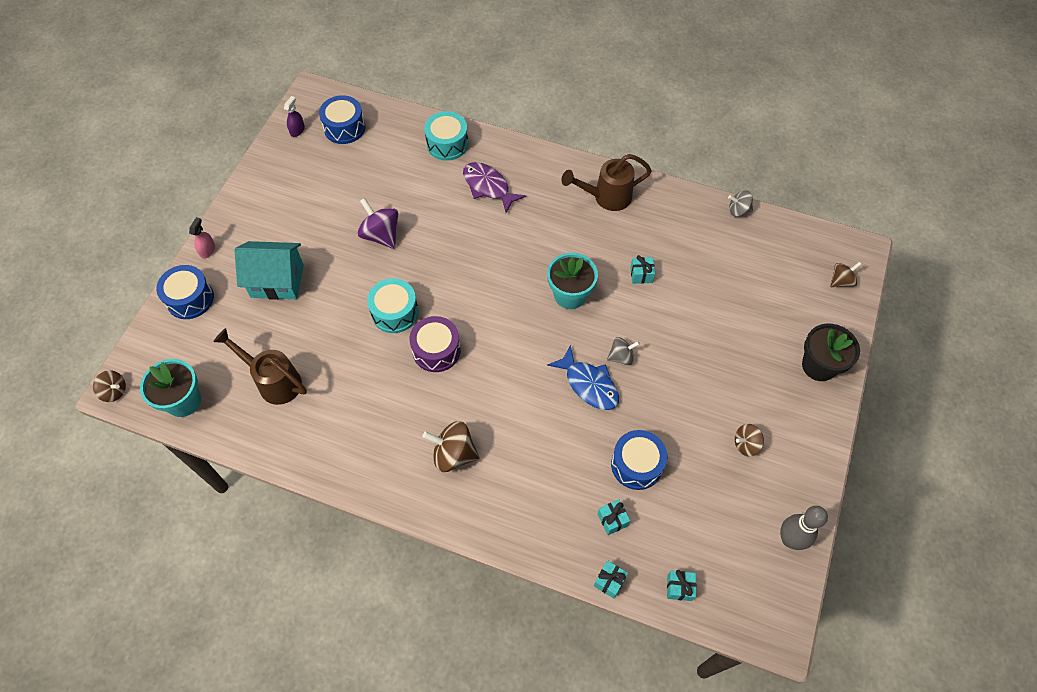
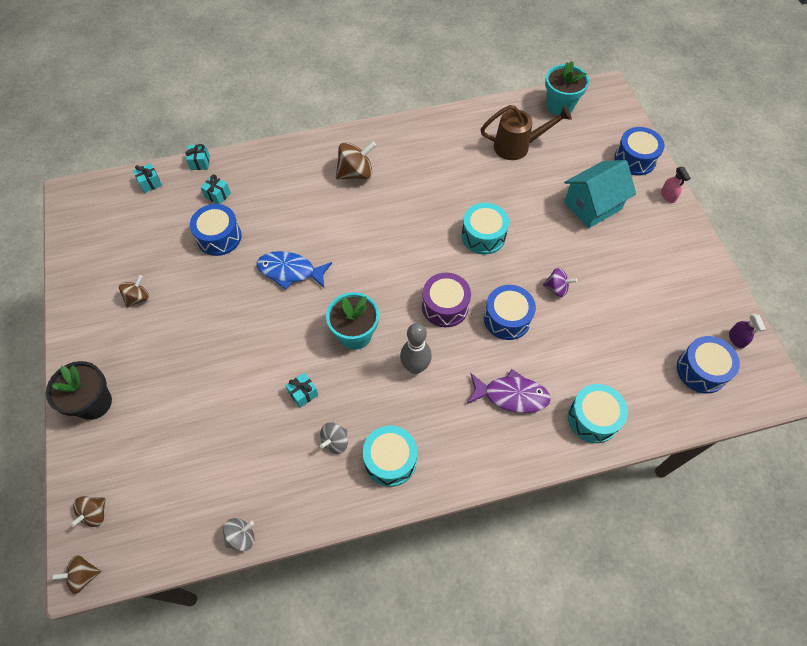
camera: 145 degrees right, 0 degrees up
brown spinning top [93,370,126,402] -> brown spinning top moved to [51,555,101,594]
purple spinning top [357,198,398,249] -> purple spinning top [543,268,577,297], size x0.61
purple drum [409,316,461,372] -> purple drum moved to [422,273,471,327]
brown watering can [561,154,652,211] -> turquoise drum [363,426,417,487]
grey spinning top [607,337,640,365] -> grey spinning top moved to [320,422,348,454]
grey bowling pin [780,506,828,550] -> grey bowling pin moved to [400,323,432,374]
none -> blue drum [484,285,536,340]

